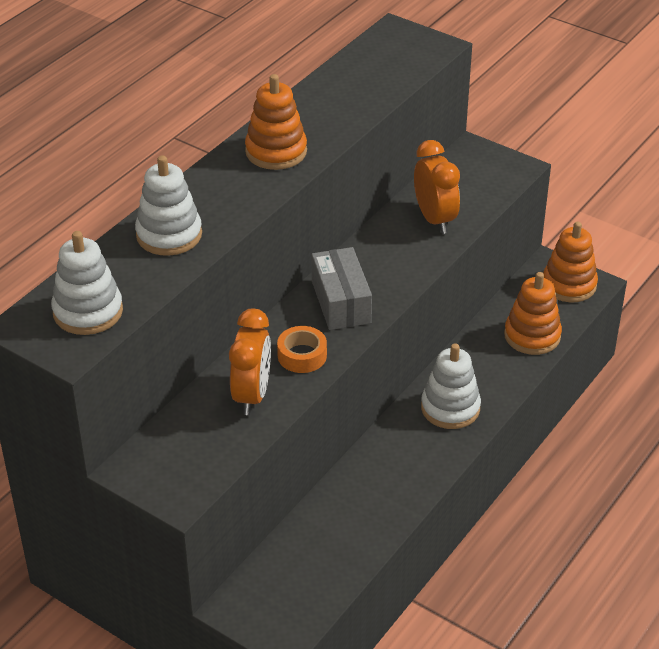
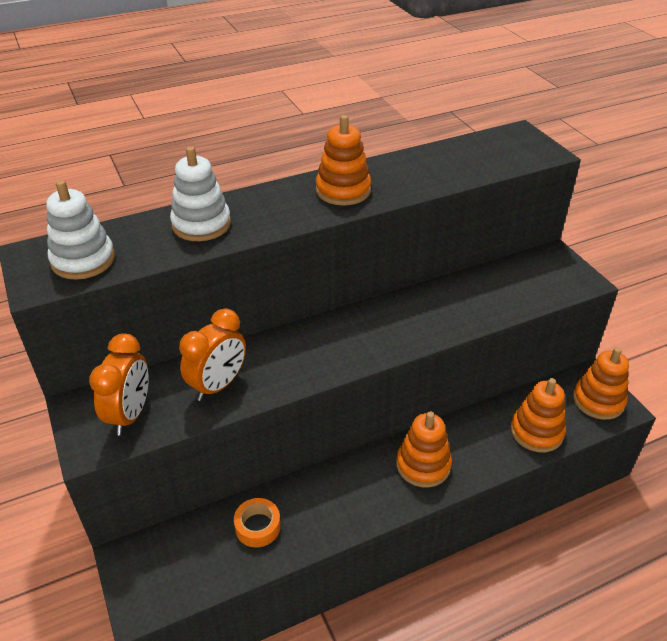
camera: 30 degrees right, 0 degrees up
orange tape [277,326,327,373] -> orange tape moved to [234,498,281,547]
grey box [311,247,372,330] -> none
orange clock [414,140,460,234] -> orange clock moved to [89,333,149,436]
white stacking toy [421,343,481,429] -> orange stacking toy [396,411,452,488]

